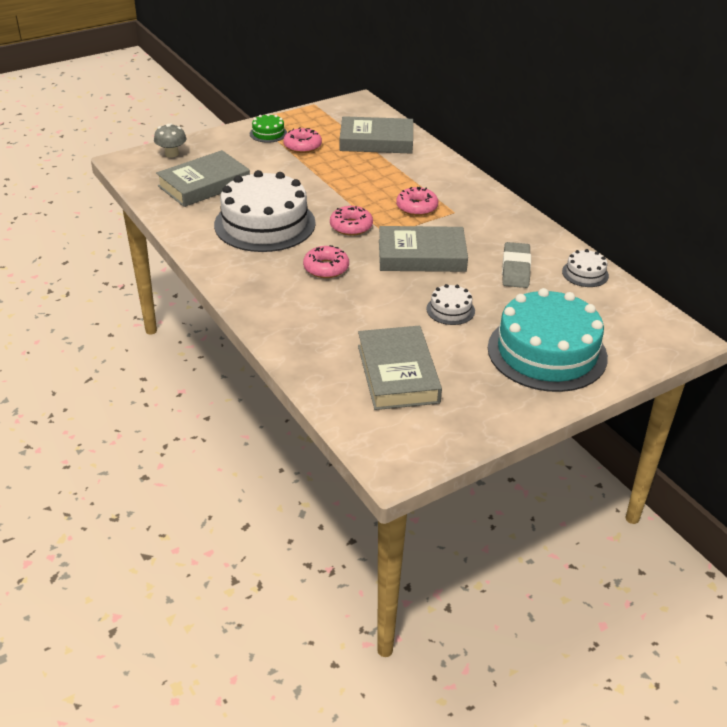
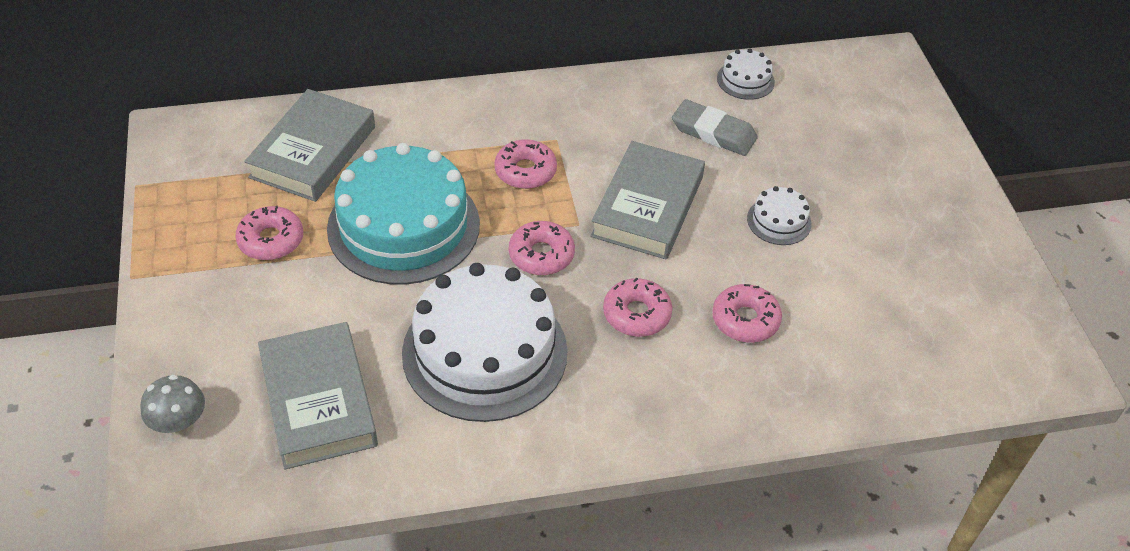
camera: 70 degrees left, 10 degrees up
green cake [250,114,287,143] -> none
grey book [358,326,442,410] -> none
turquoise cake [488,288,608,392] -> turquoise cake moved to [327,143,480,285]
none -> pink donut [712,284,782,343]

